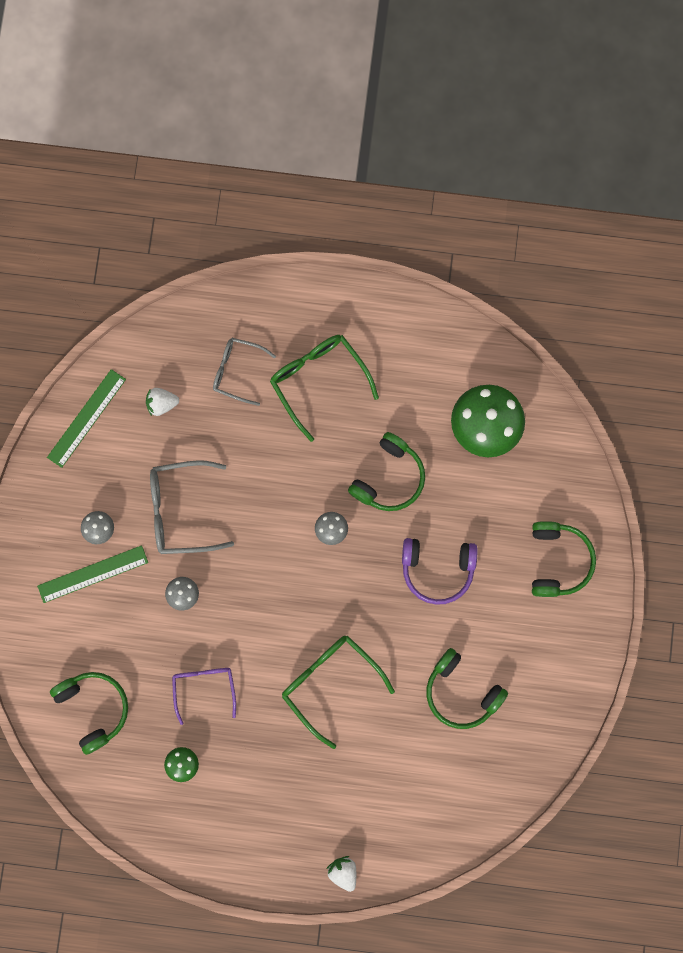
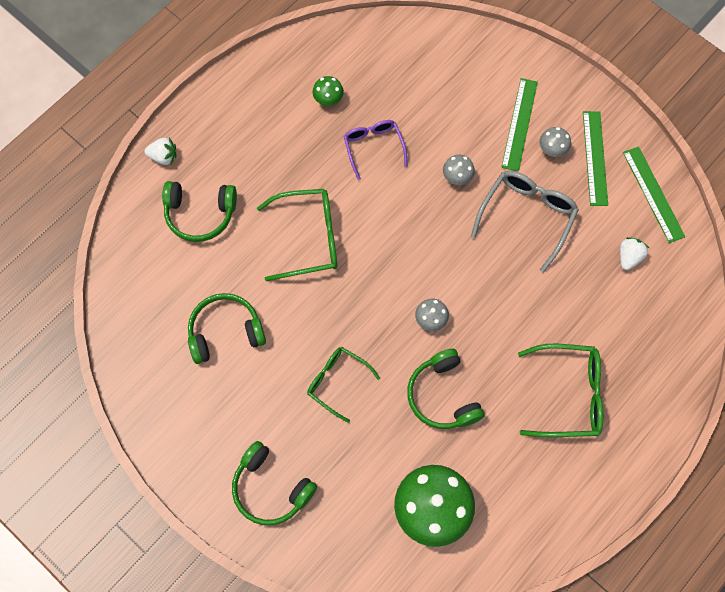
camera: 125 degrees right, 10 degrees down
green headphones [50,672,128,755] -> green headphones moved to [162,181,237,242]
purple glasses [172,668,236,725] -> purple glasses turned 135 degrees counterclockwise [344,120,408,180]
grey glasses [213,338,276,406] -> none
purple headphones [402,538,478,605] -> green glasses [307,347,380,423]
none -> green ruler [583,111,608,206]

